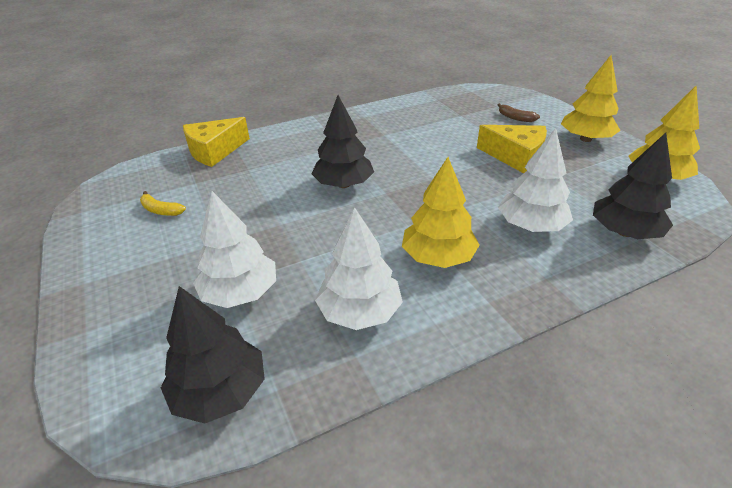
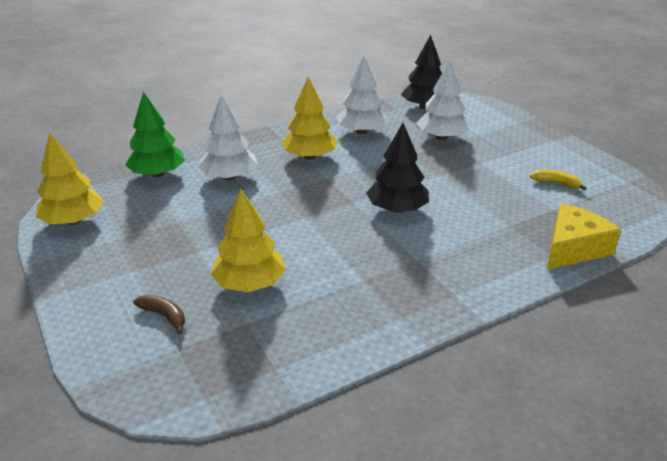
camera: 175 degrees right, 5 degrees down
yellow cheese [477,125,547,173] -> none
yellow tree [561,55,621,142] -> yellow tree moved to [210,189,286,292]
black tree [593,133,673,239] -> green tree [125,92,185,177]

